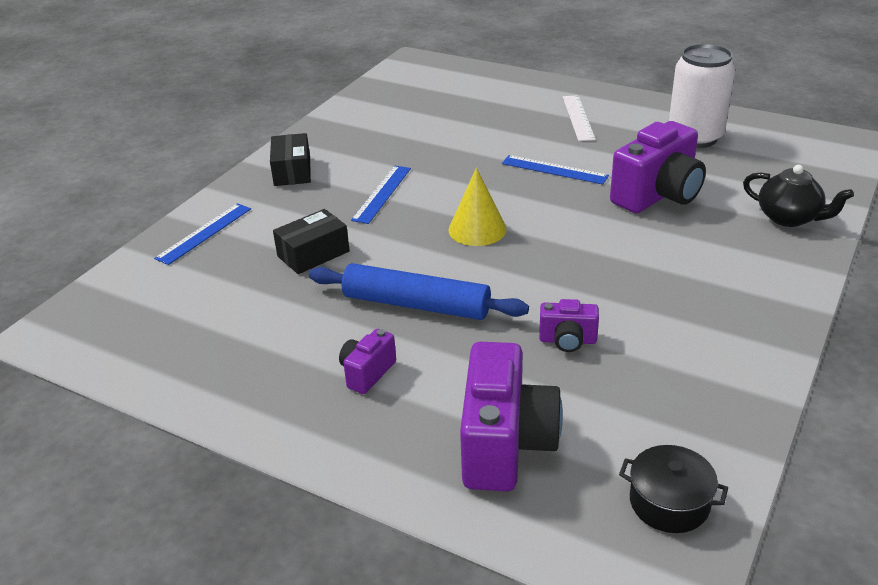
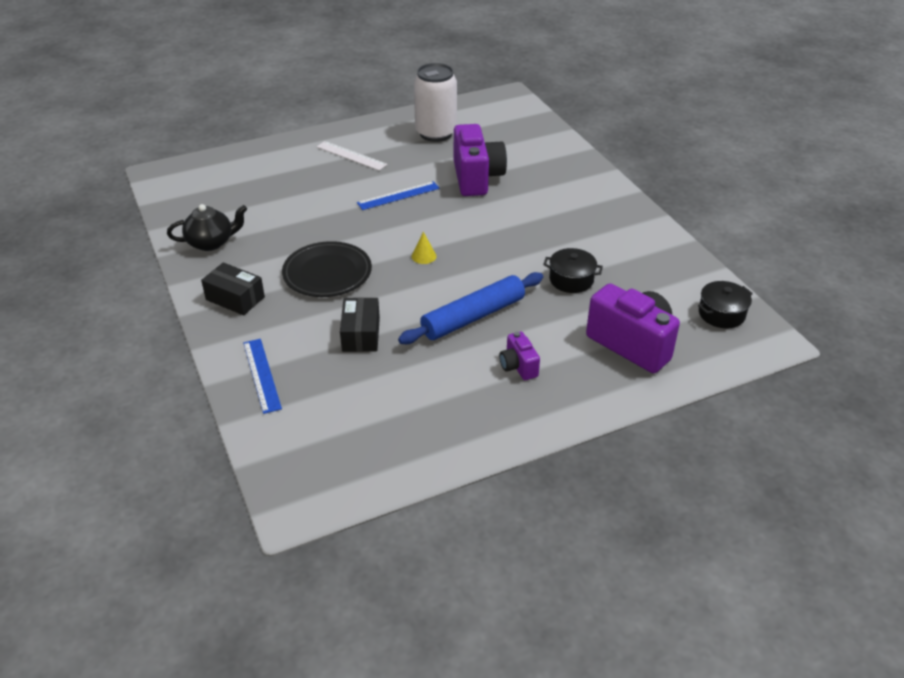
camera: 55 degrees left, 5 degrees up
blue ruler [351,166,411,224] -> black plate [282,241,372,297]
yellow cone [448,168,507,246] -> yellow cone [411,232,437,264], size x0.55
purple camera [539,299,599,352] -> black pot [543,248,603,293]
black teapot [743,165,854,227] -> black teapot moved to [167,204,247,251]

